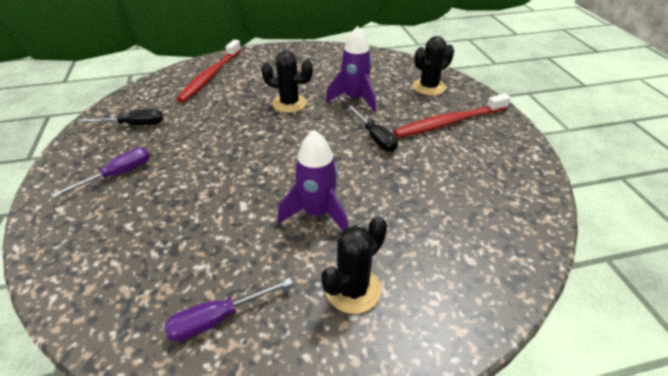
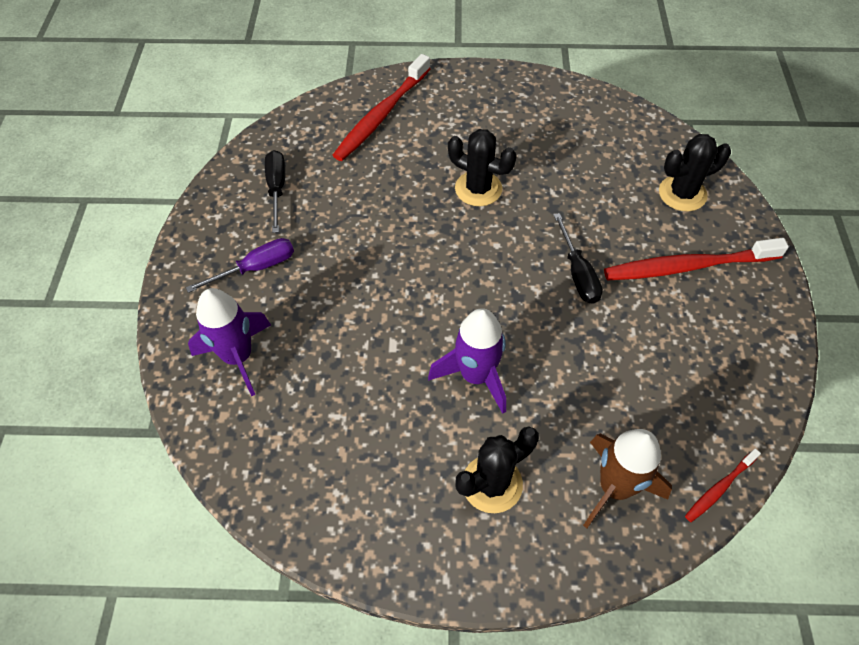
camera: 15 degrees right, 15 degrees up
black screwdriver [77,109,163,125] -> black screwdriver turned 105 degrees counterclockwise [265,150,285,233]
purple screwdriver [165,278,293,342] -> none
purple rocket [326,26,376,112] -> purple rocket moved to [188,288,271,396]
none -> brown rocket [583,429,672,528]
none -> red toothbrush [685,449,761,522]

